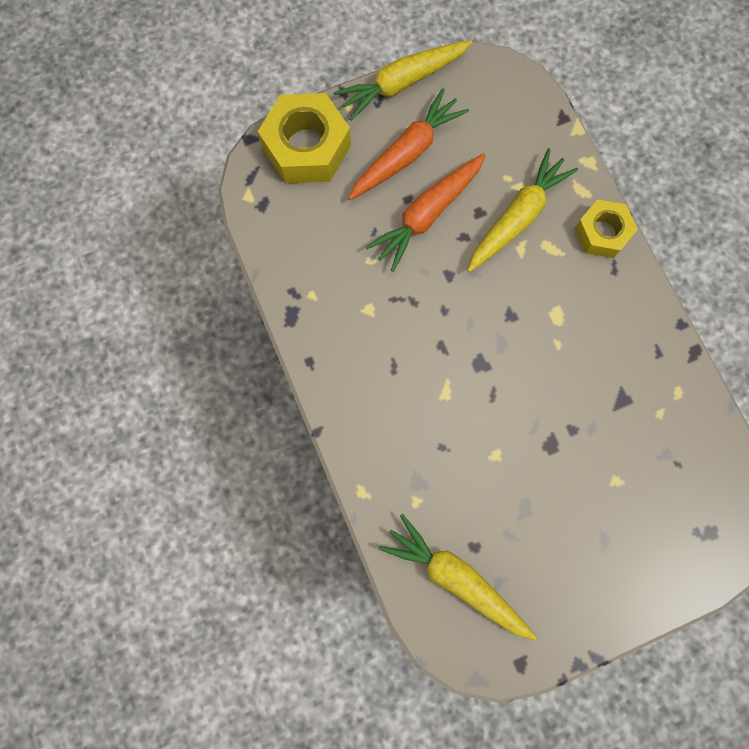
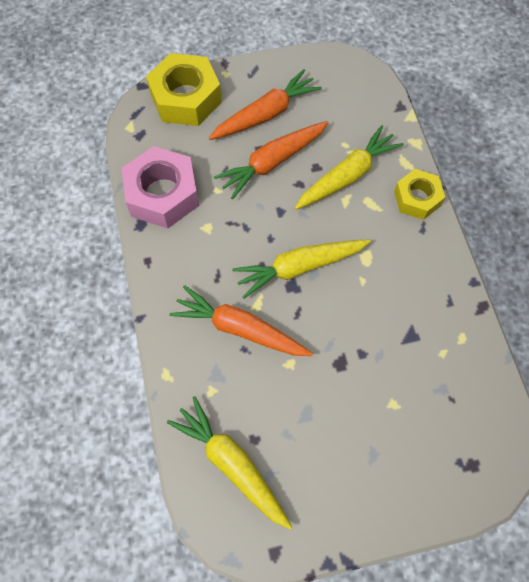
camera: 10 degrees right, 10 degrees down
yellow carrot [333,40,472,121] -> yellow carrot moved to [232,240,371,298]
none -> pink nut [121,146,199,228]
none -> orange carrot [170,285,313,356]

